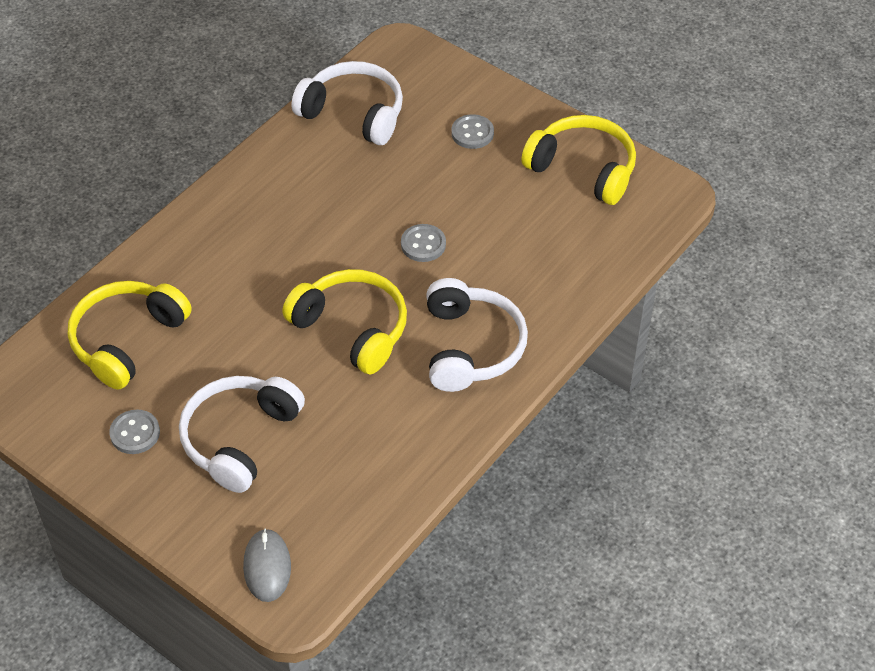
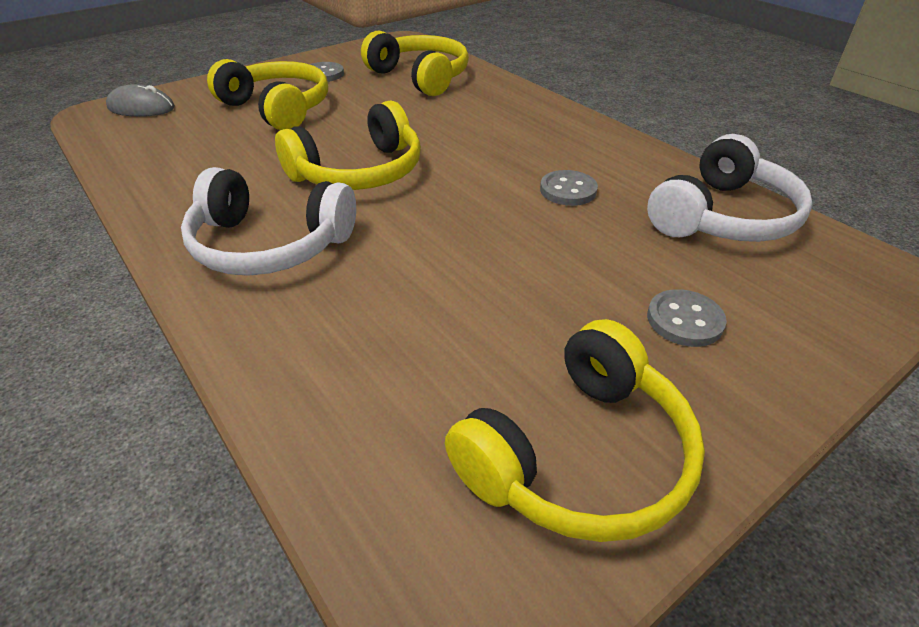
camera: 105 degrees right, 10 degrees down
white headphones [179,376,305,493] -> yellow headphones [207,59,328,130]
grey button [401,224,446,262] -> grey button moved to [540,170,598,206]

